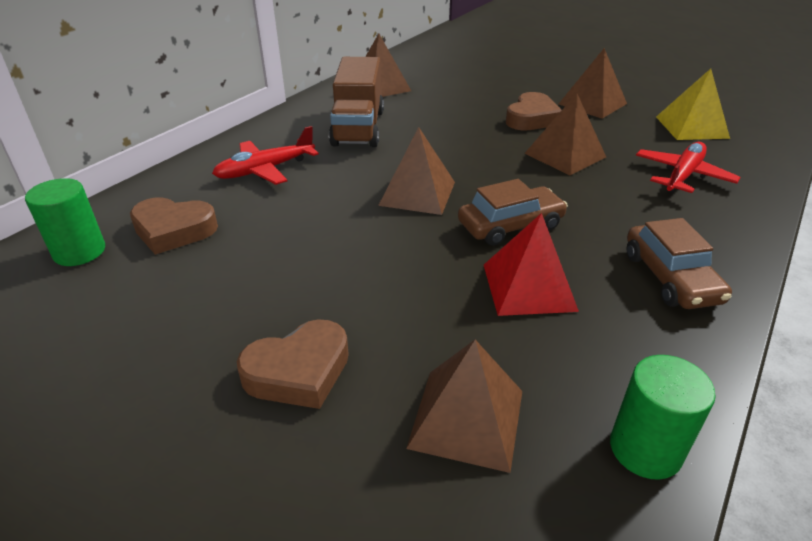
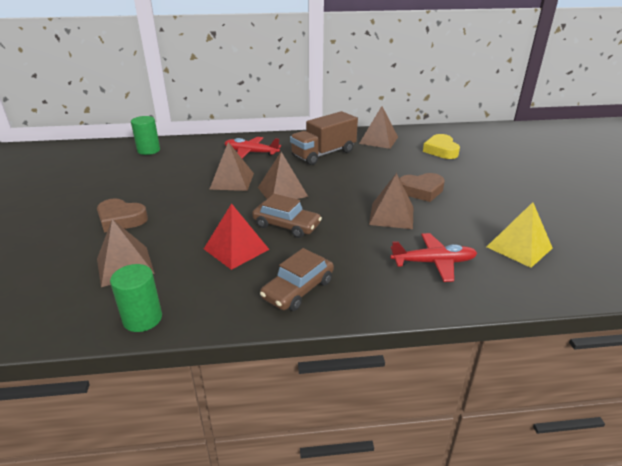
camera: 50 degrees right, 5 degrees down
brown heart [130,197,218,255] -> none
brown pyramid [559,48,627,119] -> brown pyramid moved to [209,142,254,191]
none -> yellow heart [423,134,460,159]

